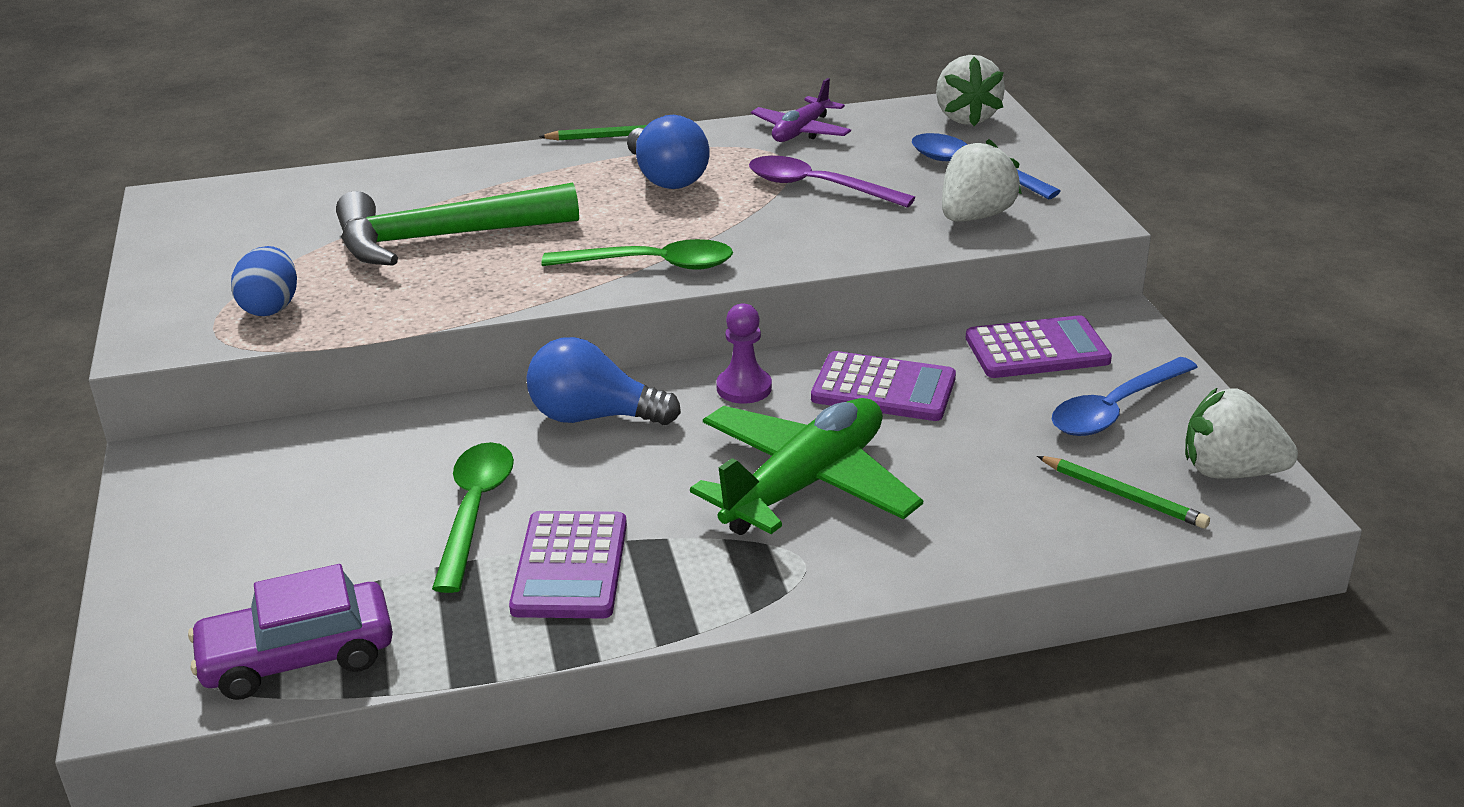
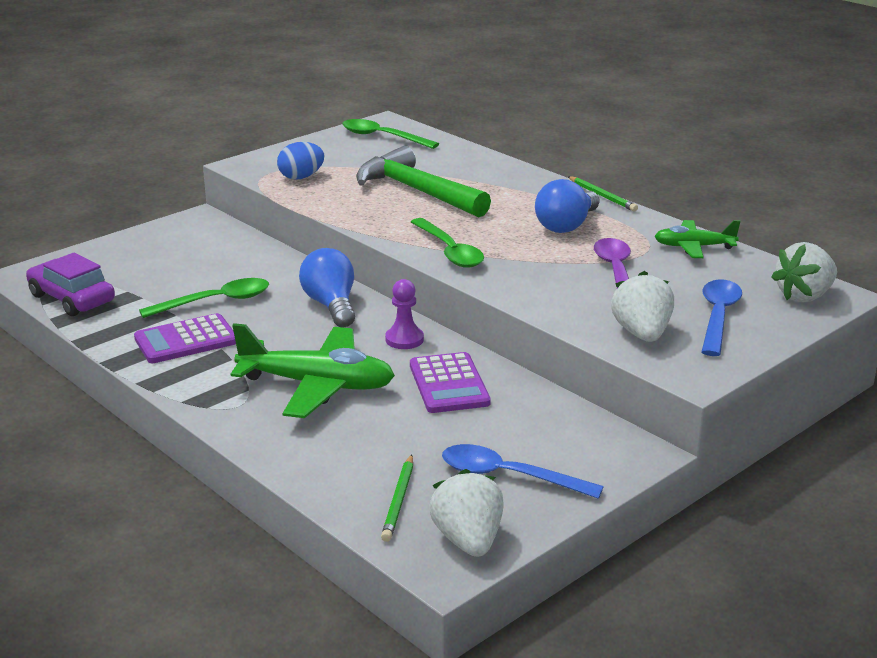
camera: 60 degrees right, 5 degrees down
purple plane [751,78,851,142] -> green plane [654,220,740,258]
white strawberry [942,139,1022,221] -> white strawberry turned 105 degrees counterclockwise [611,271,674,342]
purple calculator [966,315,1112,378] -> none
none -> green spoon [342,119,439,149]

